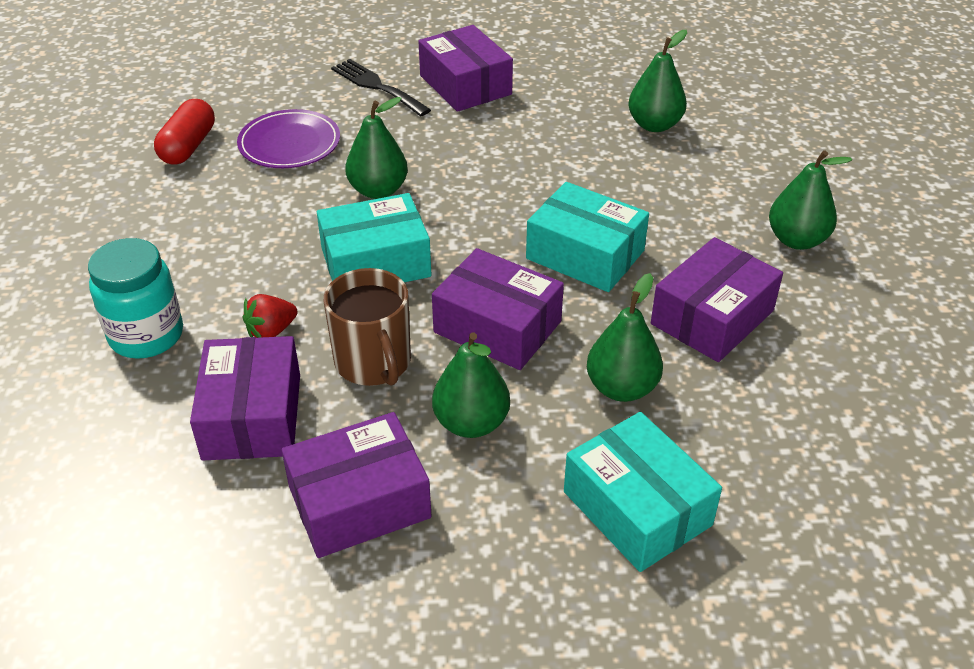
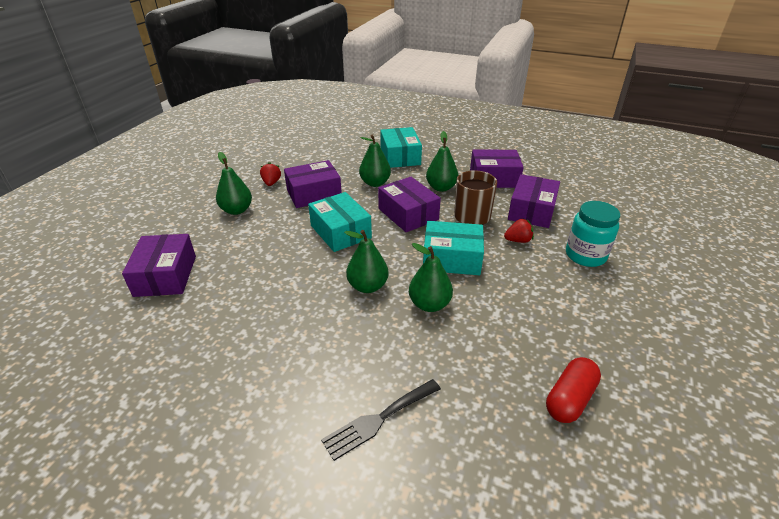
camera: 155 degrees left, 5 degrees down
purple plate [237,109,340,168] -> none
black fork [331,59,431,117] -> black fork turned 75 degrees clockwise [321,379,441,461]
purple box [418,25,513,112] -> purple box moved to [122,234,196,297]
green pear [629,30,687,132] -> green pear moved to [344,230,389,293]
none -> red strawberry [260,162,281,186]

